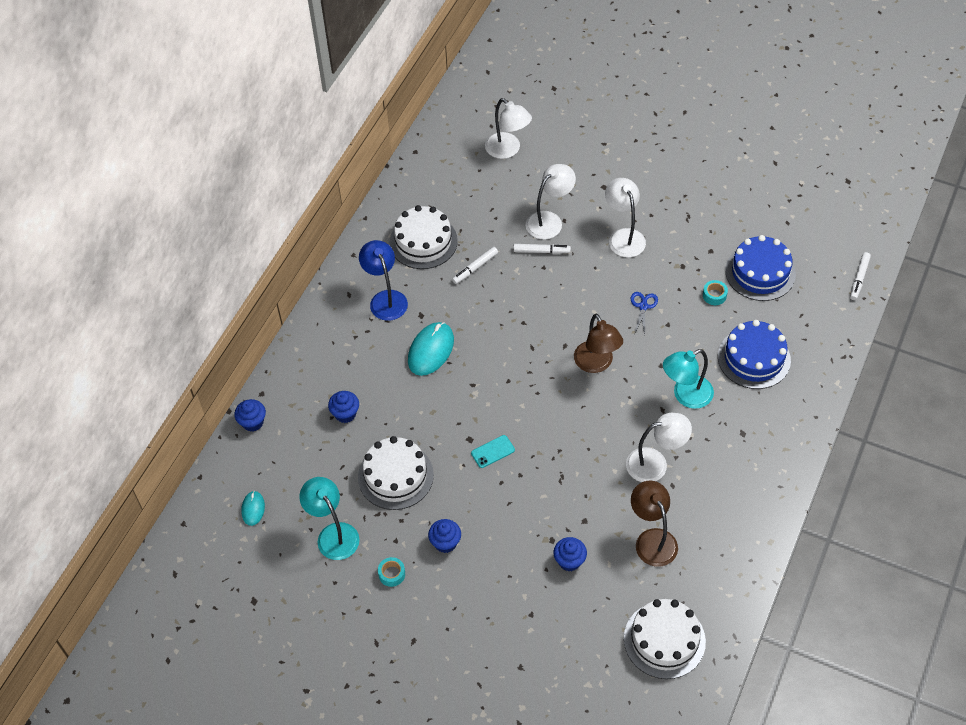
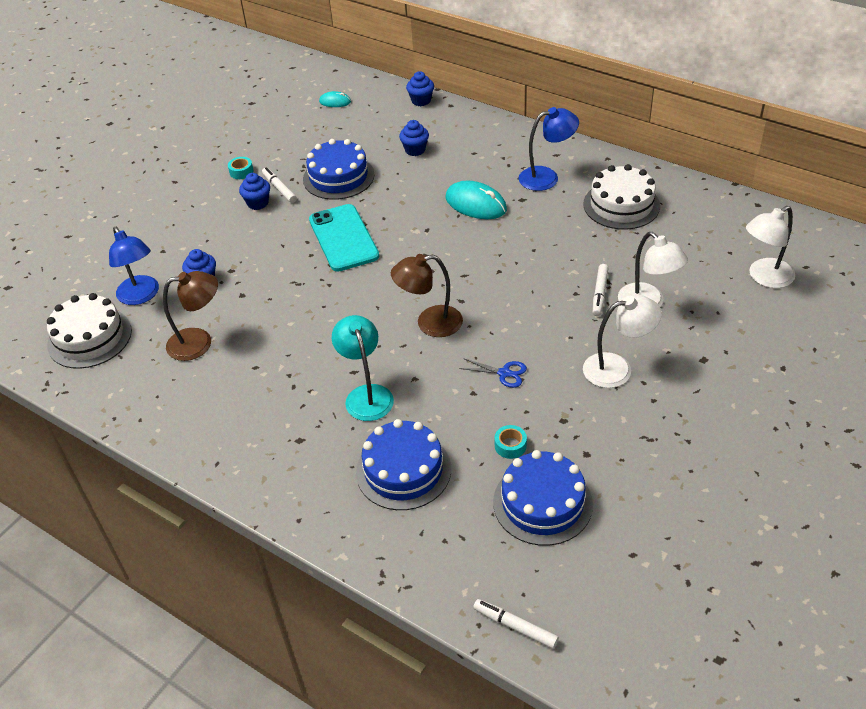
camera: 100 degrees right, 10 degrees down
turquoise lamp [299,477,359,560] -> none
white cake [358,436,434,510] -> blue cake [303,139,374,200]
white marker [452,247,498,284] -> white marker moved to [262,167,297,203]
turquoise phone [471,435,515,468] -> turquoise phone [309,204,379,271], size x2.19
white lamp [626,413,692,482] -> none
none -> blue lamp [109,227,159,305]

